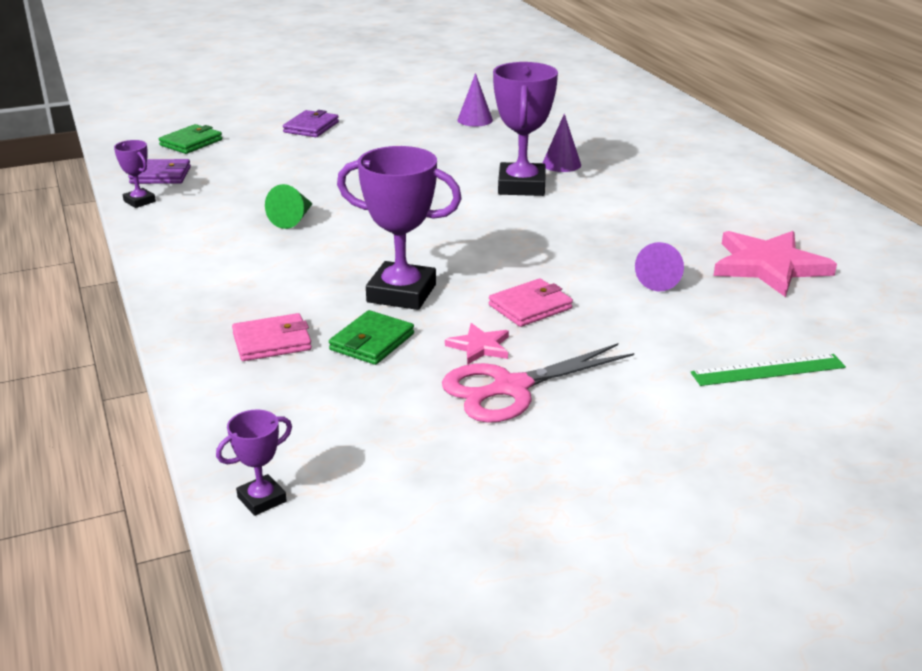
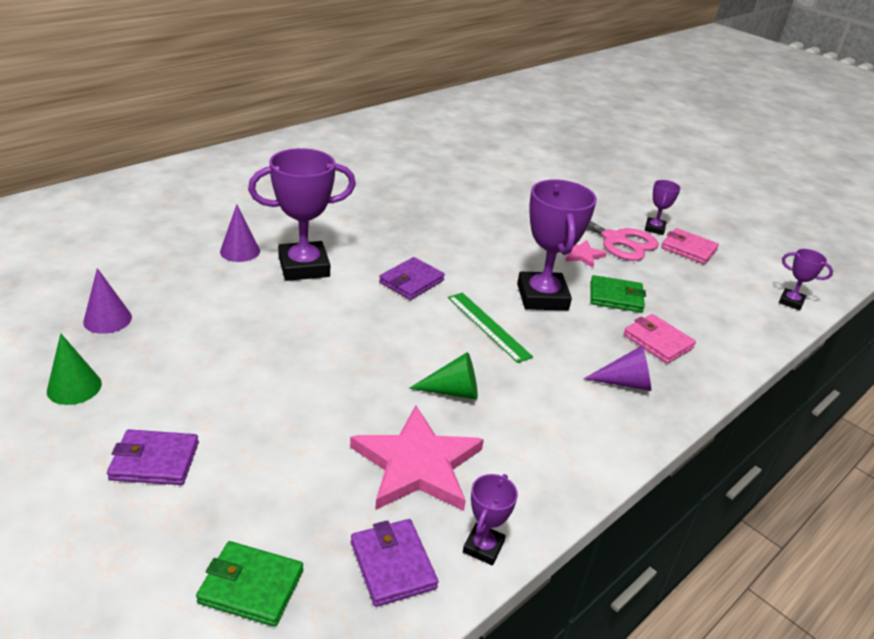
camera: 115 degrees left, 5 degrees up
pink wallet [489,279,573,327] -> pink wallet moved to [661,228,719,264]
purple cone [635,242,684,291] -> purple cone moved to [584,346,651,391]
green ruler [691,354,846,386] -> green ruler moved to [448,293,533,363]
pink star [713,231,837,297] -> pink star moved to [350,405,484,511]
none -> green cone [47,333,102,405]
none -> purple wallet [379,257,445,300]
none -> purple trophy [645,180,681,235]

